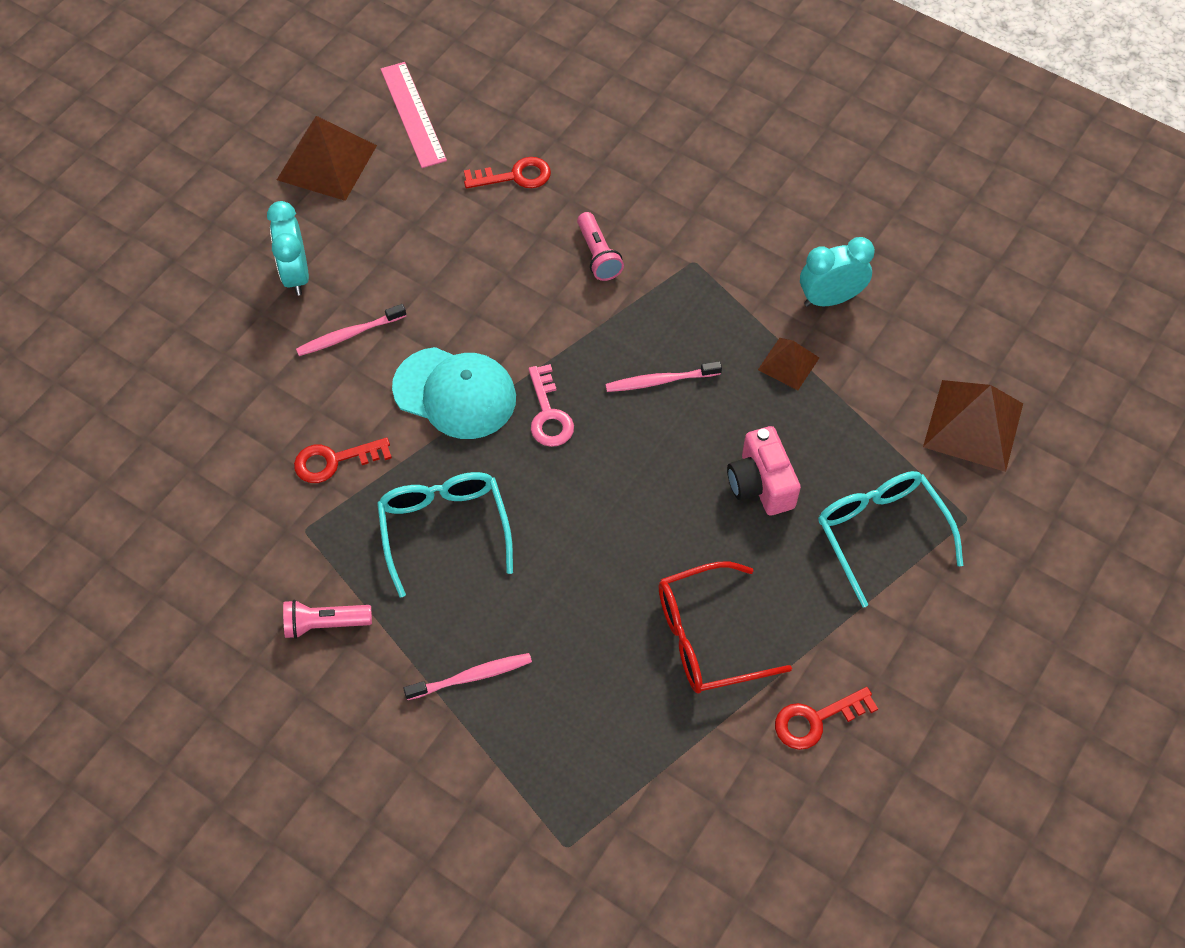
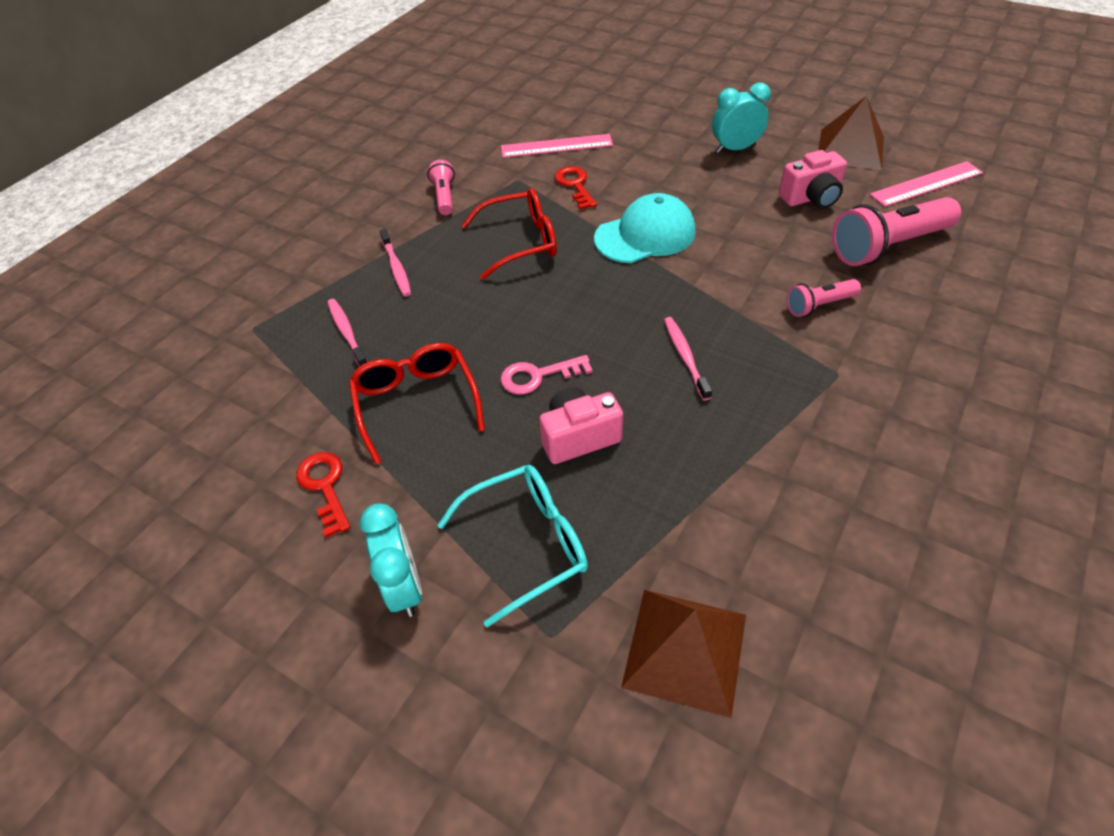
camera: 90 degrees right, 10 degrees down
pink toothbrush [296,304,406,356] -> pink toothbrush moved to [327,299,367,367]
turquoise glasses [377,472,513,598] -> red glasses [462,188,557,280]
turquoise cap [392,347,516,439] -> turquoise cap turned 135 degrees counterclockwise [594,193,696,263]
red key [464,157,551,188] -> pink flashlight [832,197,961,266]
pink key [529,364,574,447] -> pink key moved to [500,355,593,395]
brown pyramid [758,338,819,390] -> none
turquoise clock [800,237,875,307] -> turquoise clock moved to [360,503,422,617]
none -> pink ruler [501,134,613,158]
none -> pink camera [779,150,847,209]

